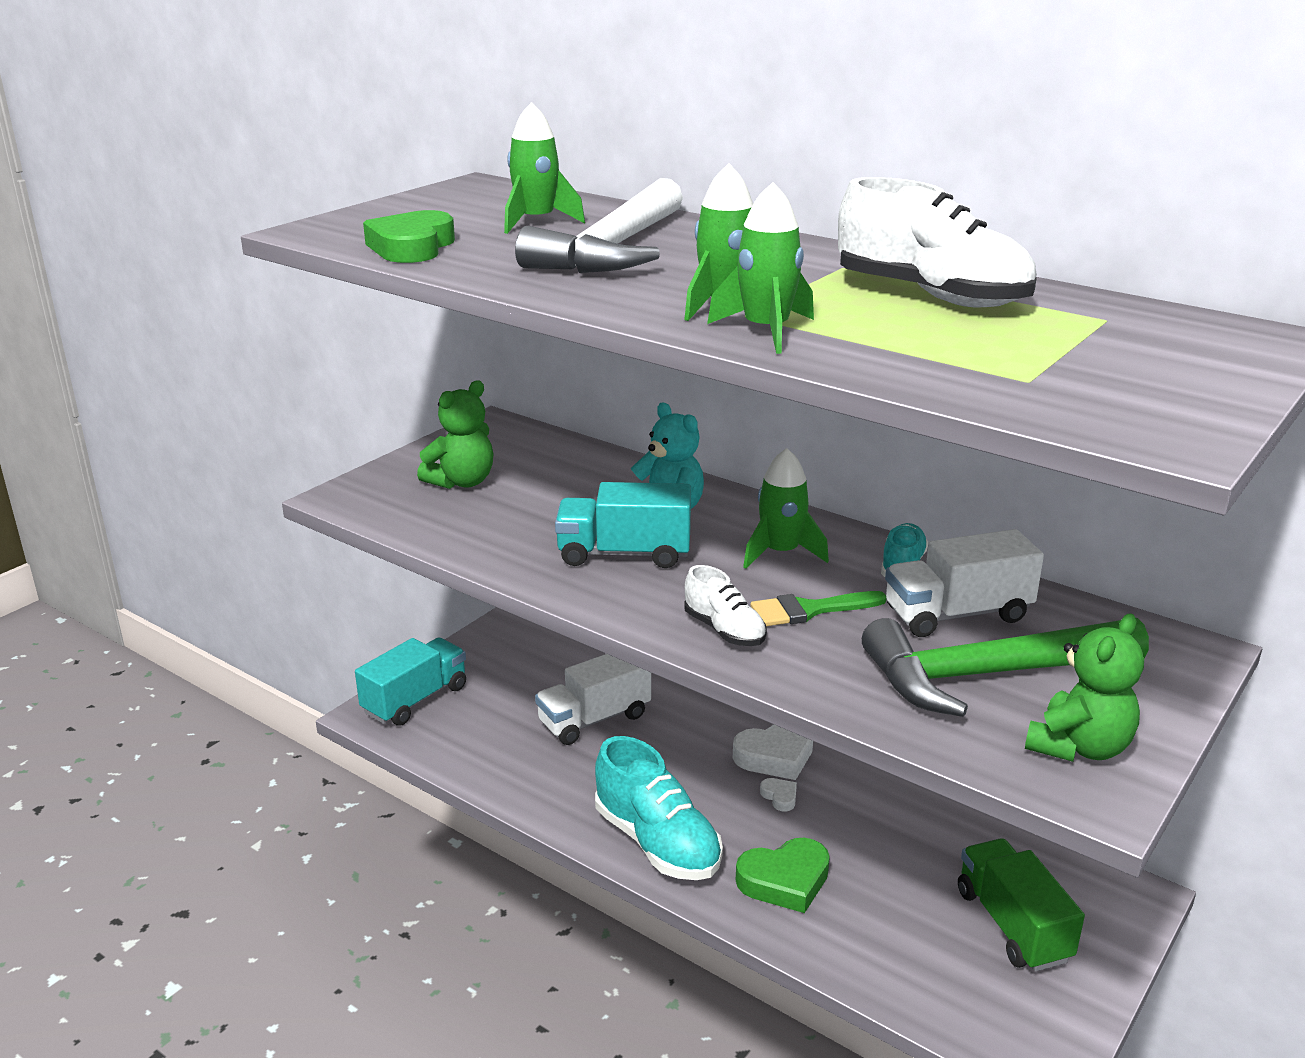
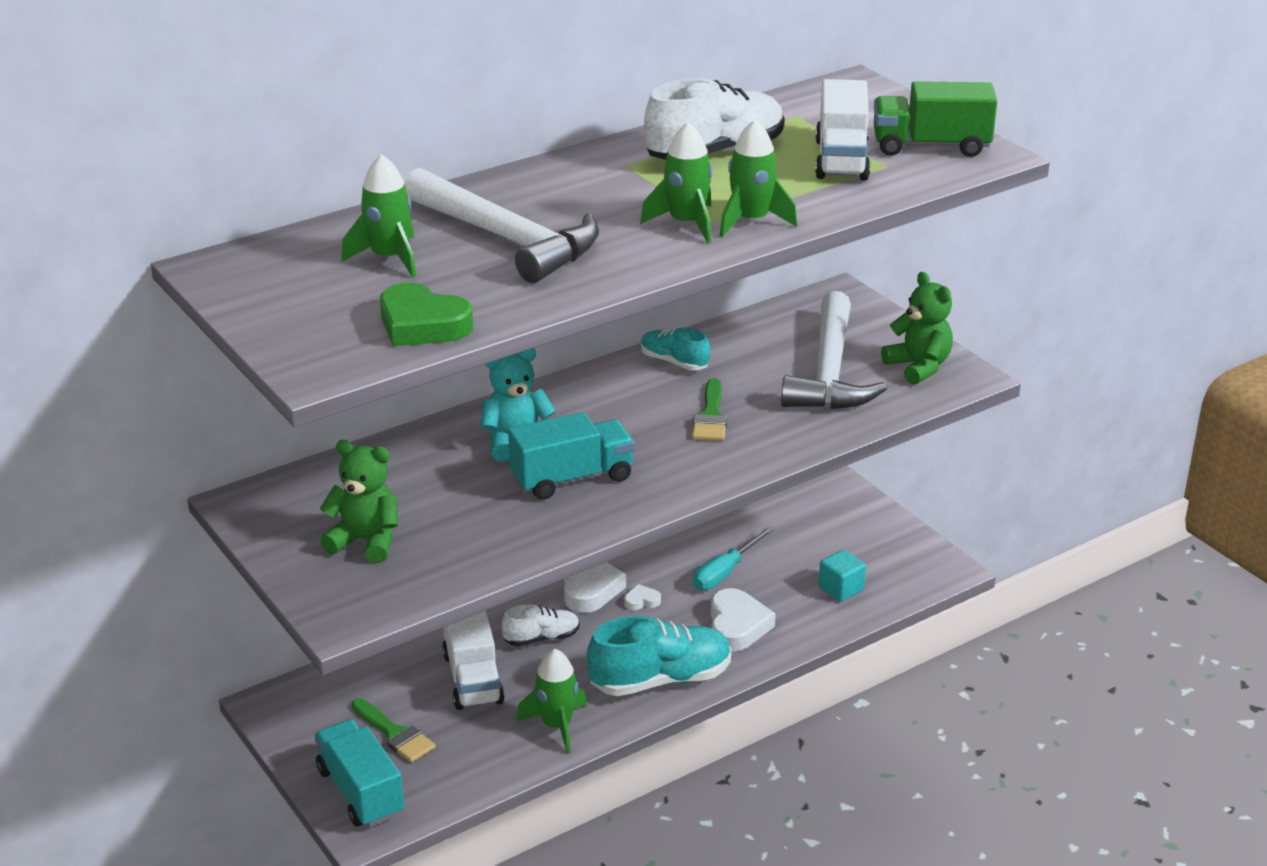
camera: 70 degrees left, 5 degrees up
green teddy bear [417,380,494,489] -> green teddy bear turned 45 degrees counterclockwise [320,440,398,563]
turquoise truck [555,482,691,568] -> turquoise truck turned 135 degrees counterclockwise [508,412,635,500]
white shoe [684,565,767,646] -> white shoe moved to [502,604,580,647]
green heart [736,838,830,913] -> white heart [711,588,776,651]
green rocket [743,448,829,569] -> green rocket moved to [516,649,587,754]
green hammer [862,618,1149,717] -> white hammer [781,291,887,409]
white truck [885,529,1044,637] -> white truck moved to [815,79,871,180]
green truck [958,838,1085,972] -> green truck moved to [874,81,997,157]
none -> green brush [351,698,436,762]
none -> turquoise screwdriver [693,526,774,590]
none -> turquoise cube [819,550,866,602]

